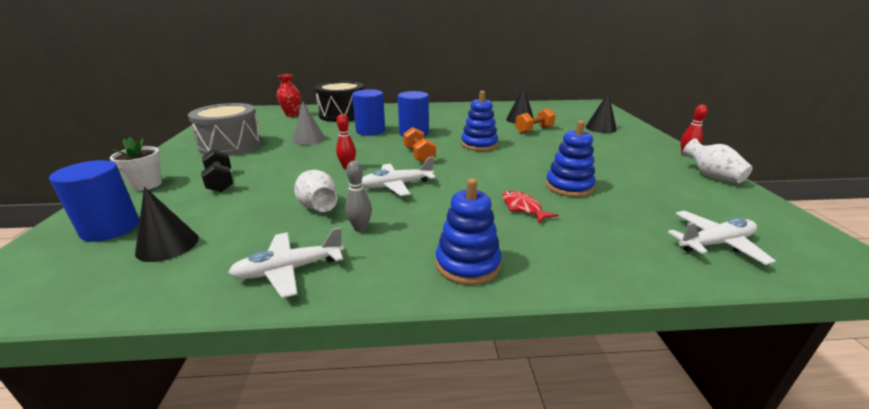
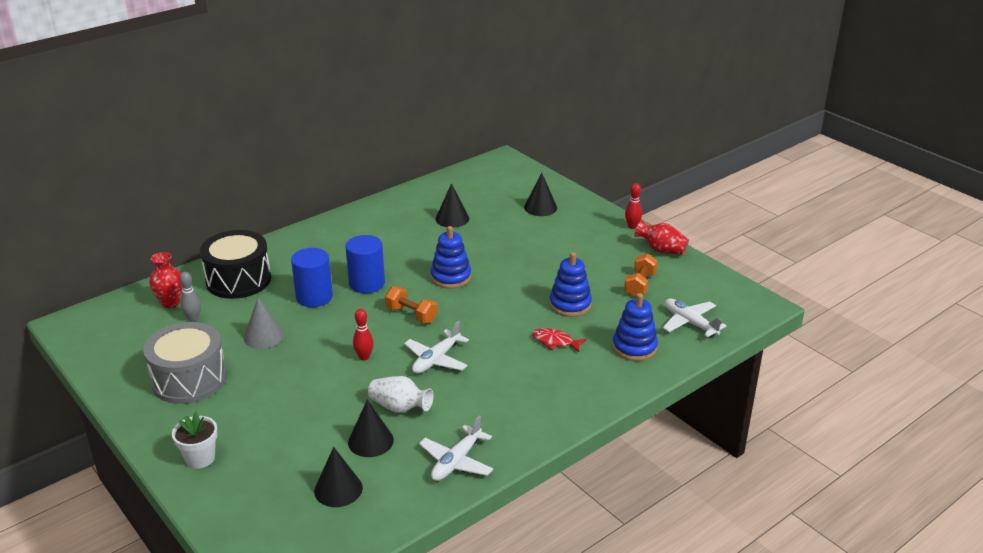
camera: 35 degrees left, 5 degrees up
blue cylinder [49,160,140,242] -> none
black dumbbell [201,149,233,192] -> none
grey bowling pin [345,161,372,232] -> grey bowling pin moved to [180,272,201,322]
blue stacking toy [436,178,501,285] -> blue stacking toy moved to [612,293,658,361]
orange dumbbell [515,108,556,134] -> orange dumbbell moved to [624,254,657,297]
white plane [668,211,776,265] -> white plane turned 75 degrees counterclockwise [663,298,726,337]
white vase [682,139,753,183] -> red vase [635,220,689,255]
none -> black cone [348,400,394,457]

